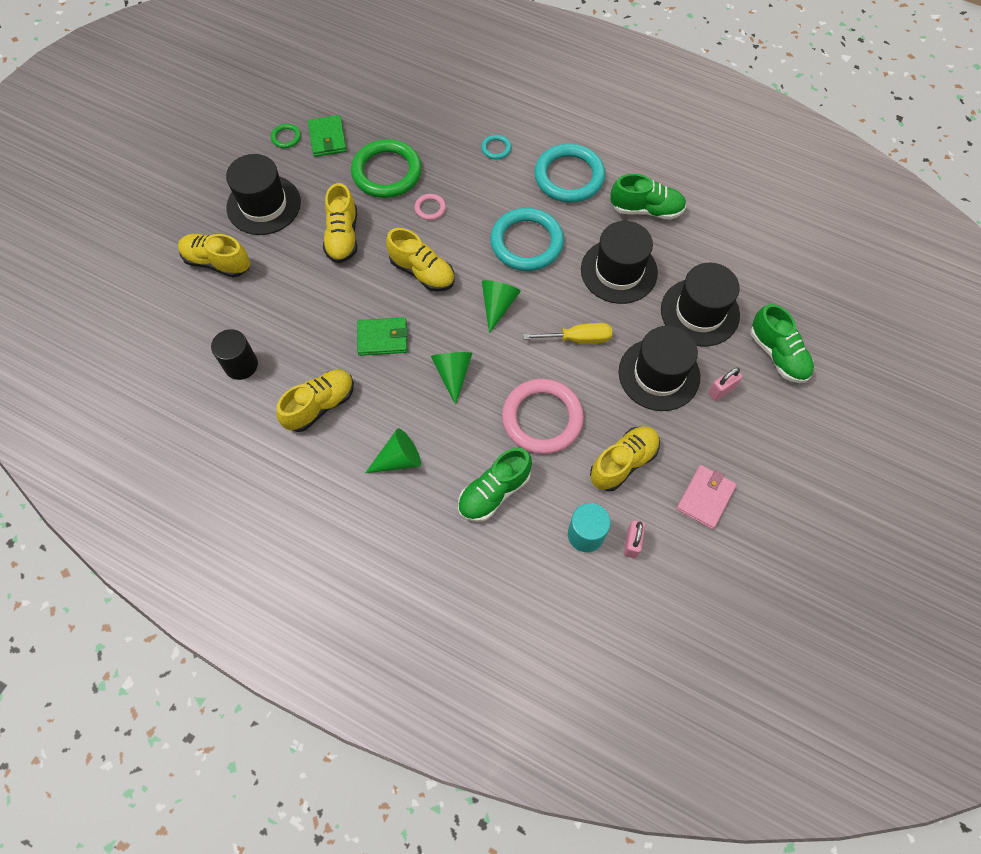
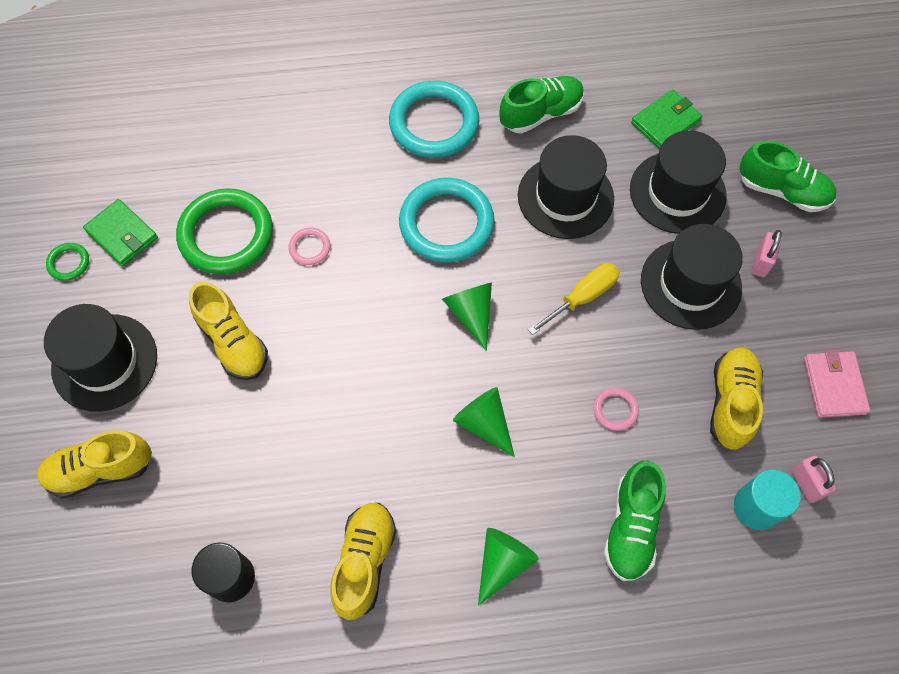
camera: 35 degrees left, 0 degrees up
green wallet [357,317,408,356] -> green wallet moved to [631,90,702,149]
yellow shoe [386,228,454,292] -> none
turquoise ring [481,135,511,159] -> none
pink ring [502,379,584,454] -> pink ring [593,387,639,431], size x0.44

